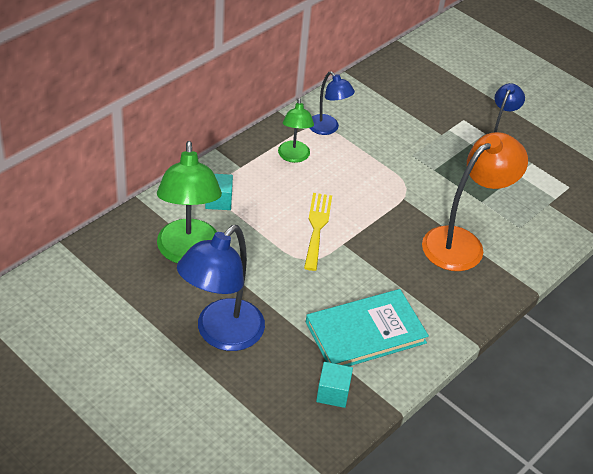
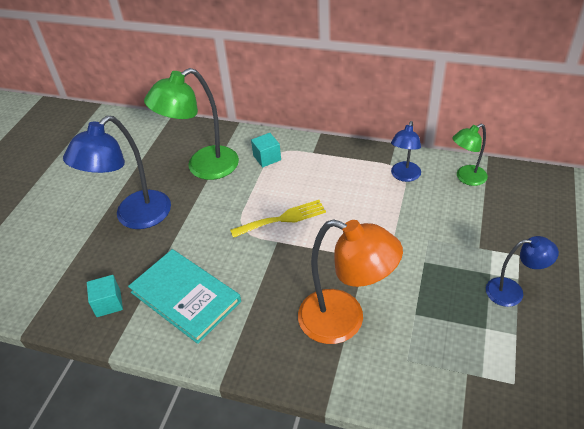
camera: 70 degrees right, 0 degrees up
blue lamp [177,225,265,351] -> blue lamp turned 60 degrees counterclockwise [63,116,171,229]
green lamp [278,98,314,163] -> green lamp moved to [452,124,488,186]

